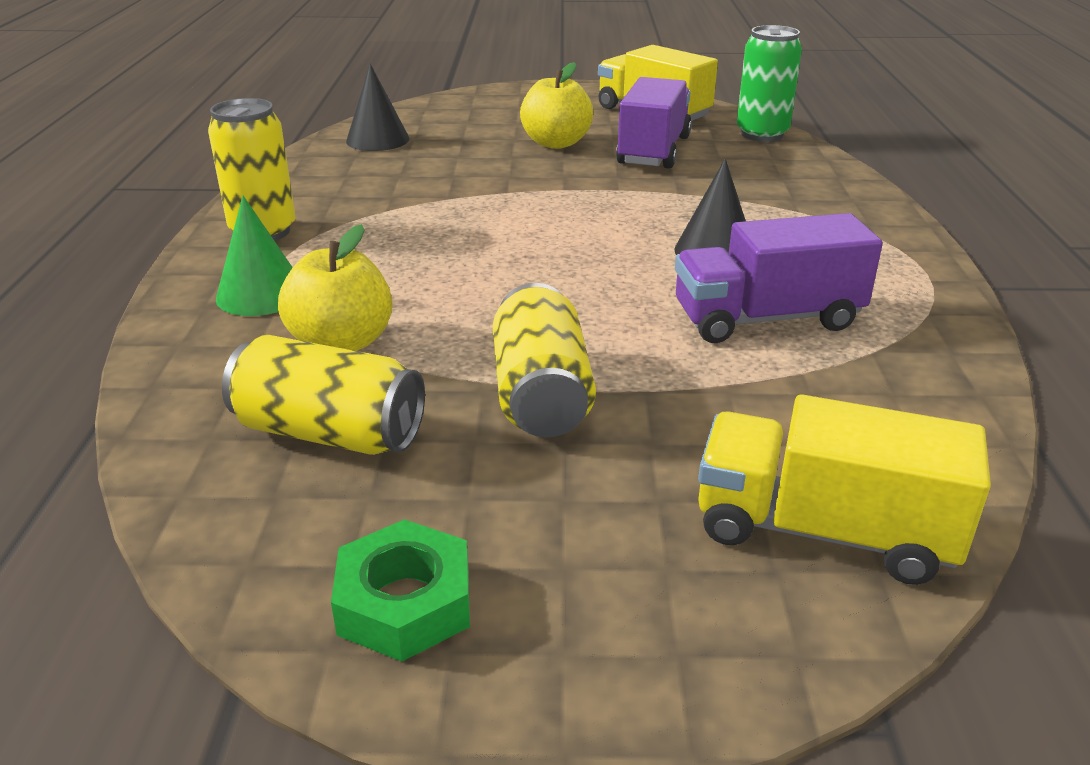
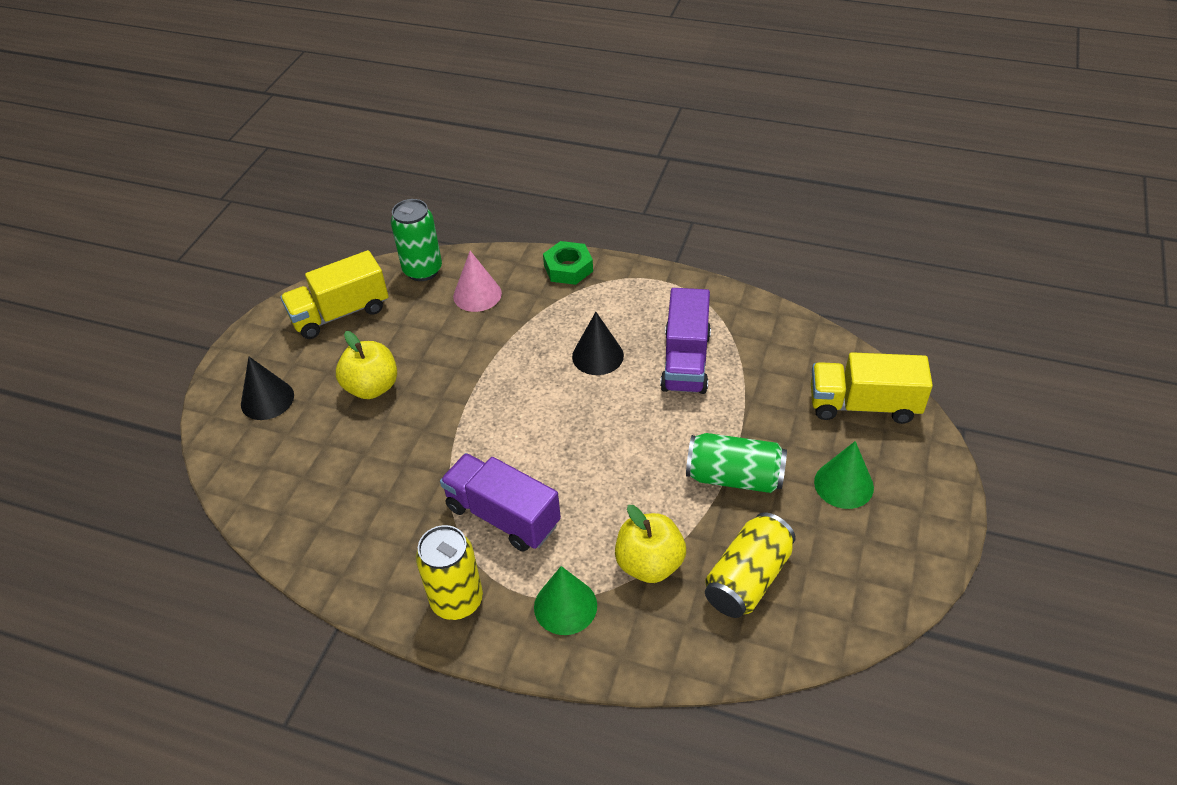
camera: 70 degrees left, 15 degrees up
green nut [331,519,470,661] -> green nut moved to [543,241,593,285]
black cone [346,64,410,151] -> black cone moved to [241,357,294,420]
yellow can [493,283,596,437] -> green can [686,433,787,493]
purple truck [616,77,692,169] -> purple truck moved to [440,453,561,552]
yellow truck [698,394,991,585] -> yellow truck turned 60 degrees clockwise [811,352,933,424]
none -> pink cone [453,251,502,312]
none -> green cone [814,441,874,509]

